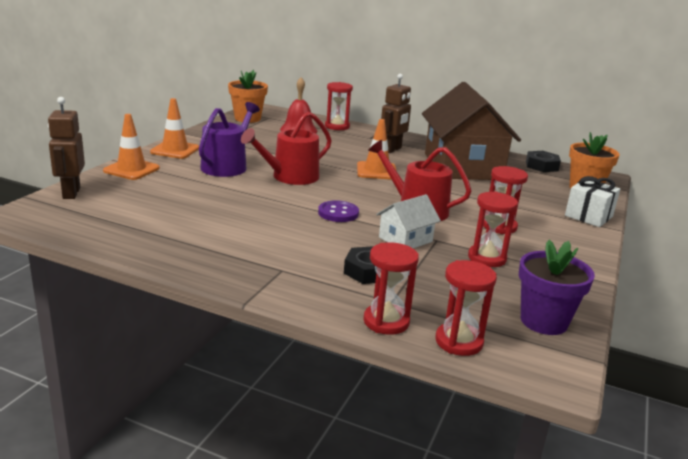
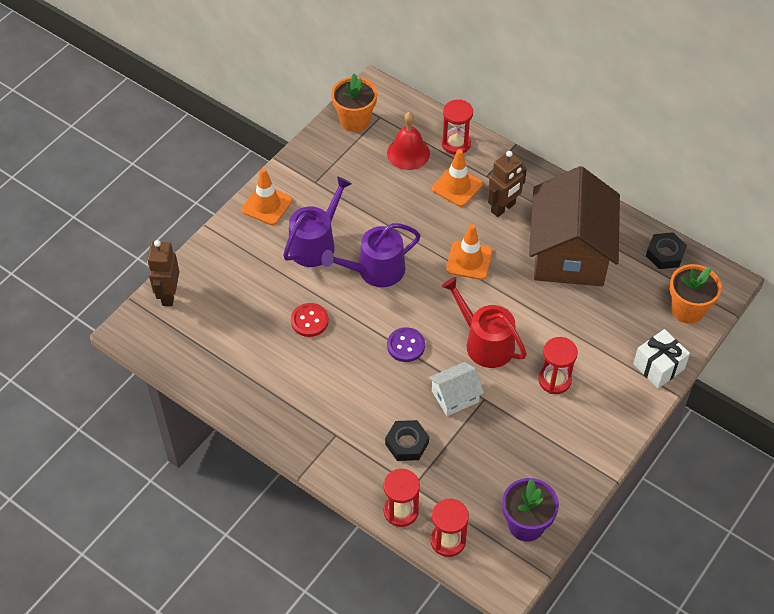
camera: 15 degrees right, 30 degrees up
orange traffic cone [103,114,160,180] -> orange traffic cone moved to [432,149,483,207]
red watering can [241,112,332,185] -> purple watering can [321,223,421,287]
red hourglass [468,192,518,267] -> none
none -> red button [291,303,329,337]

